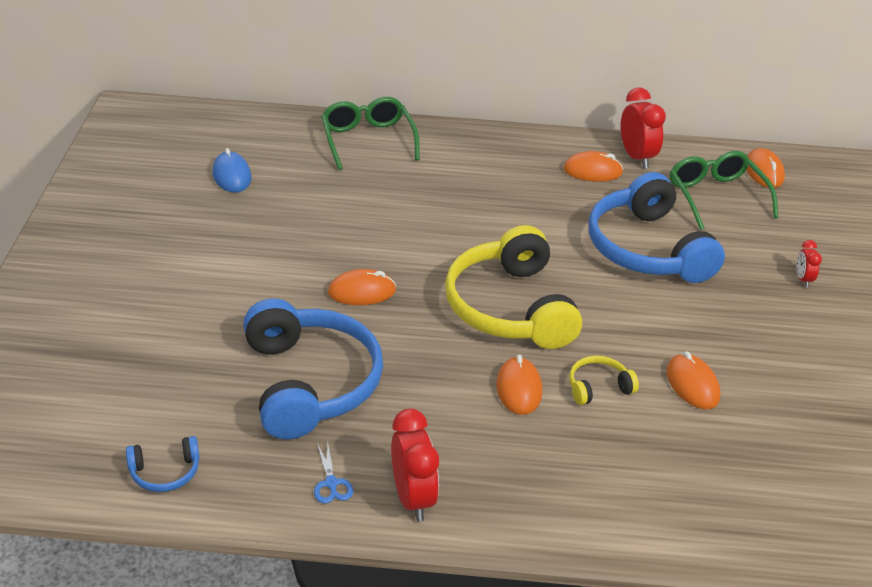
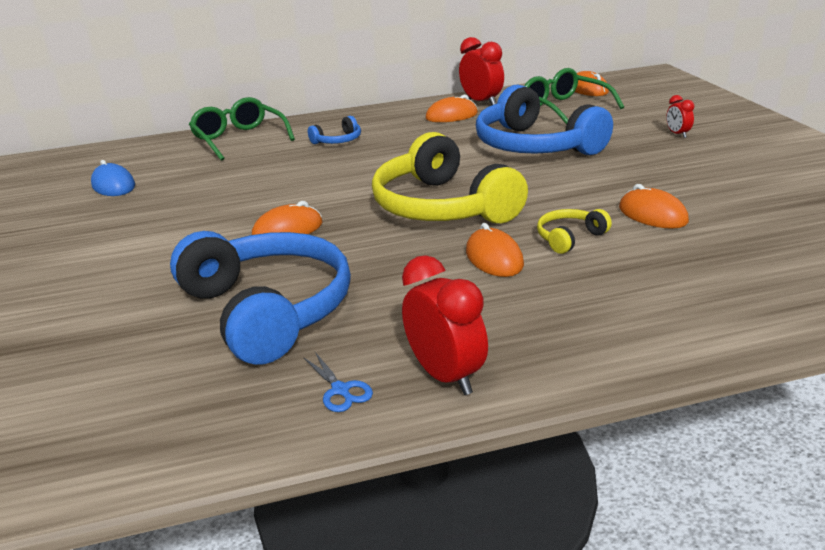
camera: 15 degrees left, 10 degrees down
blue headphones [126,436,200,492] -> blue headphones moved to [308,116,361,144]

